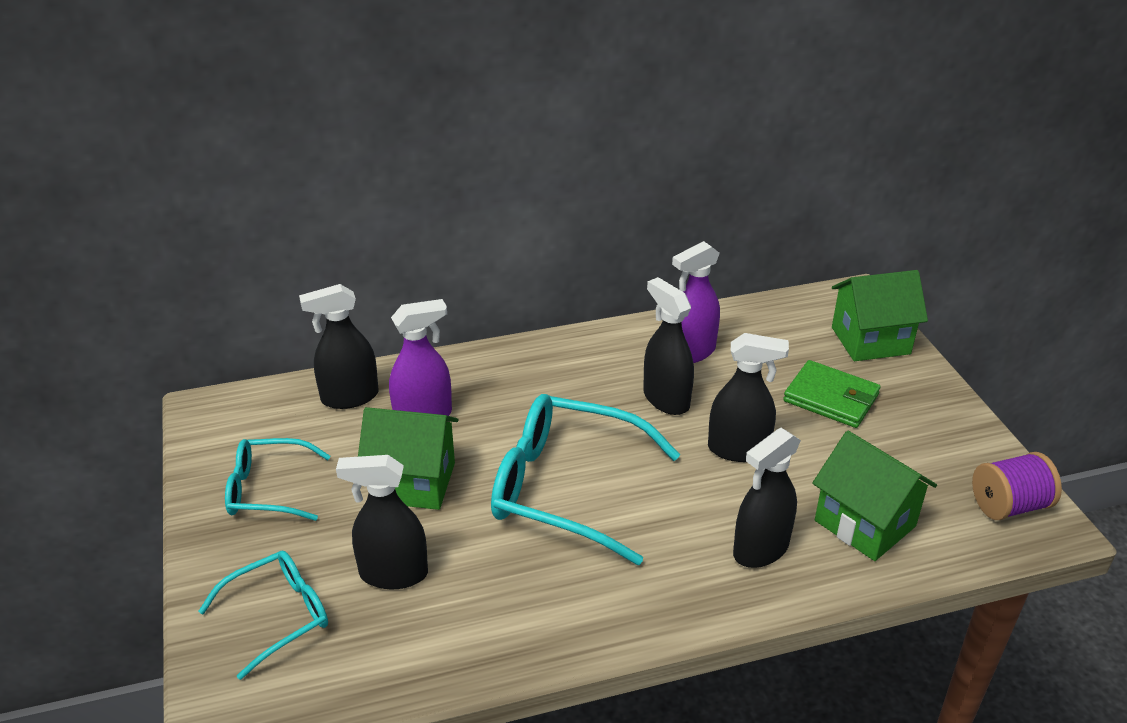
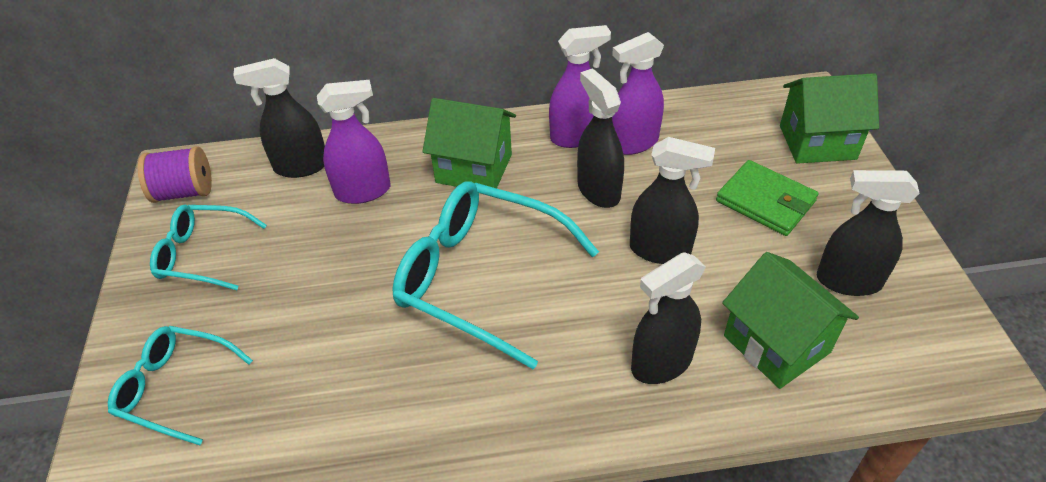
camera: 10 degrees right, 10 degrees up
turquoise glasses [198,551,328,680] -> turquoise glasses turned 135 degrees counterclockwise [108,326,253,445]
black spray bottle [336,455,428,589] -> black spray bottle moved to [817,170,920,296]
green house [358,407,458,510] -> green house moved to [422,98,516,189]
purple spool [972,452,1062,520] -> purple spool moved to [138,146,212,203]
none -> purple spray bottle [549,25,611,148]

